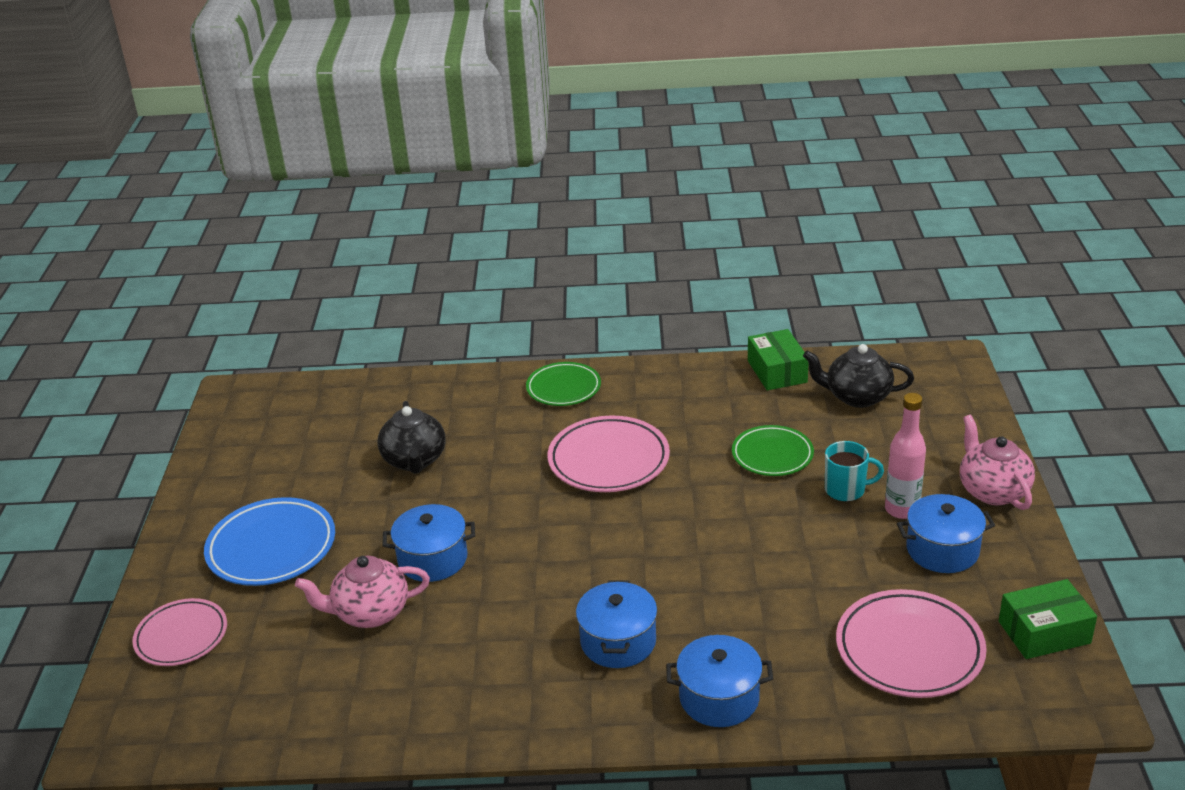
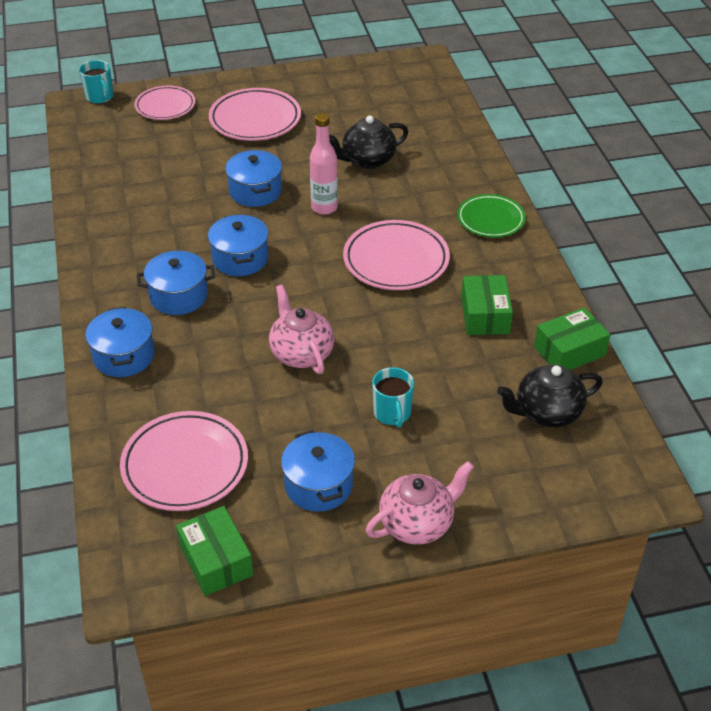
camera: 75 degrees right, 10 degrees up
blue plate [204,497,335,586] -> pink plate [209,88,301,141]
pink teapot [295,556,430,628] -> pink teapot moved to [269,284,334,374]
green plate [732,425,814,476] -> none
black teapot [803,344,914,408] -> black teapot turned 105 degrees counterclockwise [497,364,603,428]
pink bottle [885,393,926,519] -> pink bottle moved to [310,113,338,215]
none -> turquoise mug [79,60,114,104]
none -> blue pot [208,214,268,276]
none -> green box [461,275,513,335]

